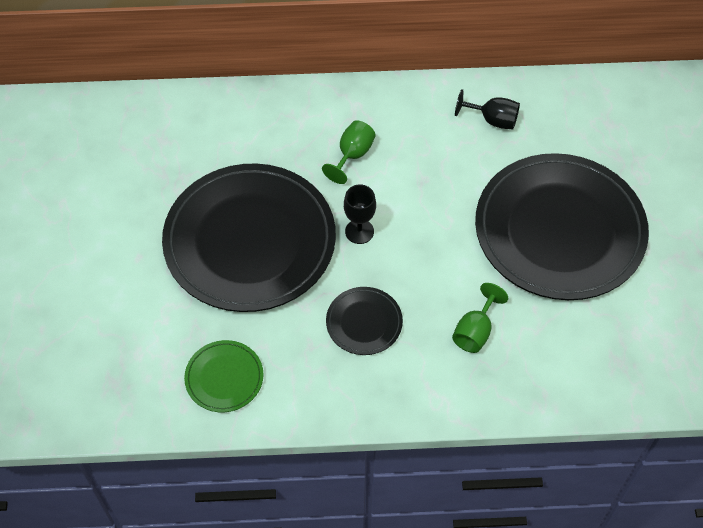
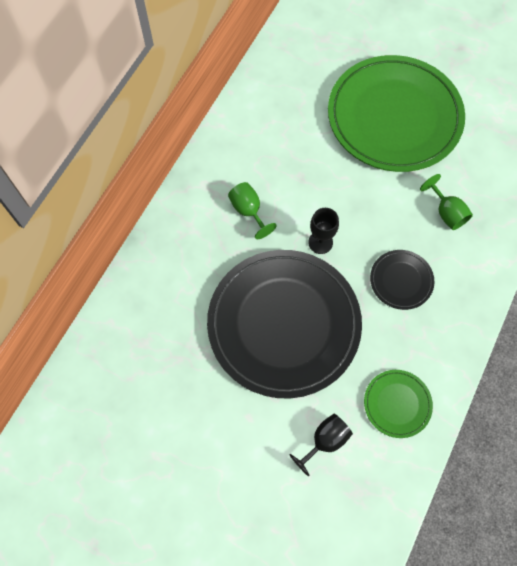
camera: 60 degrees left, 10 degrees up
black goblet [455,89,520,130] -> black goblet moved to [290,414,353,477]
black plate [475,153,649,300] -> green plate [328,55,465,172]

